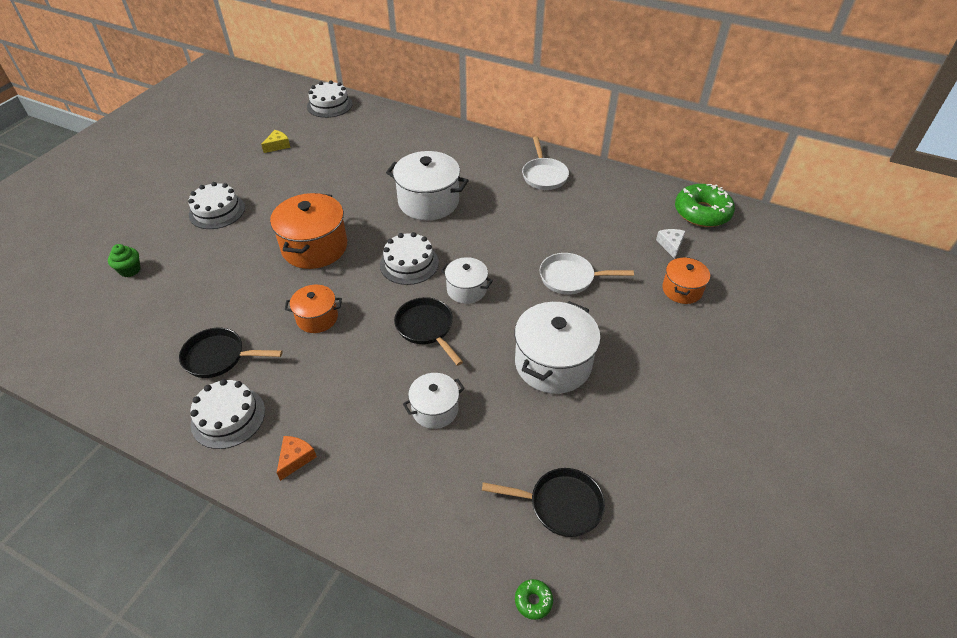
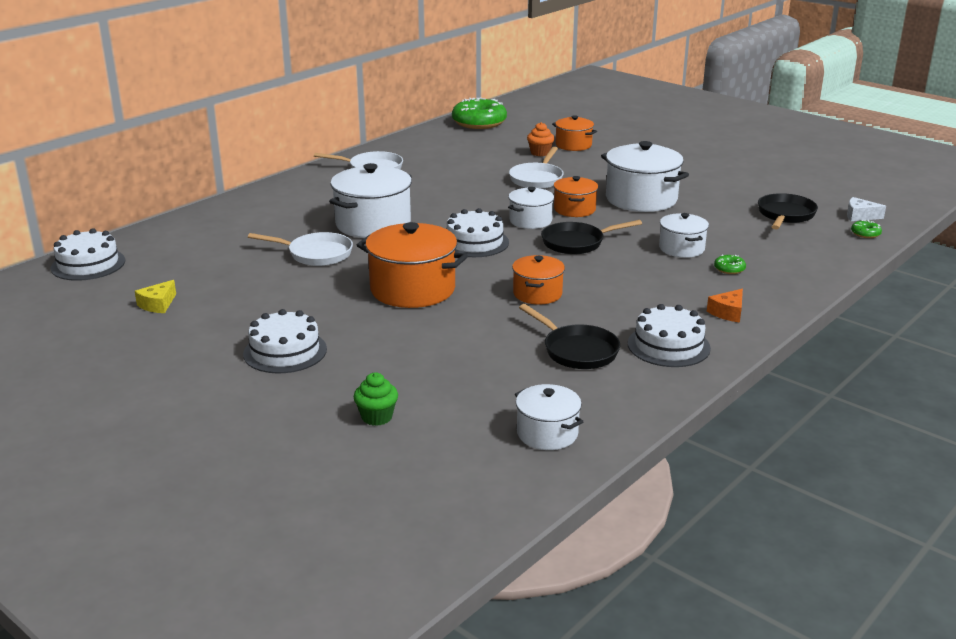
camera: 75 degrees left, 20 degrees down
black pan [179,328,283,378] -> black pan turned 60 degrees counterclockwise [519,304,620,369]
yellow cheese [261,130,291,153] -> yellow cheese turned 120 degrees counterclockwise [135,280,176,313]
orange cheese [277,436,317,481] -> orange cheese turned 90 degrees counterclockwise [707,289,743,322]
white cheese [656,229,686,259] -> white cheese moved to [847,197,886,221]
none -> white pan [248,232,353,266]
none -> white pot [515,384,583,450]
none -> orange cupcake [527,122,555,157]
none -> orange pot [554,176,598,217]
none -> green donut [714,255,746,274]

